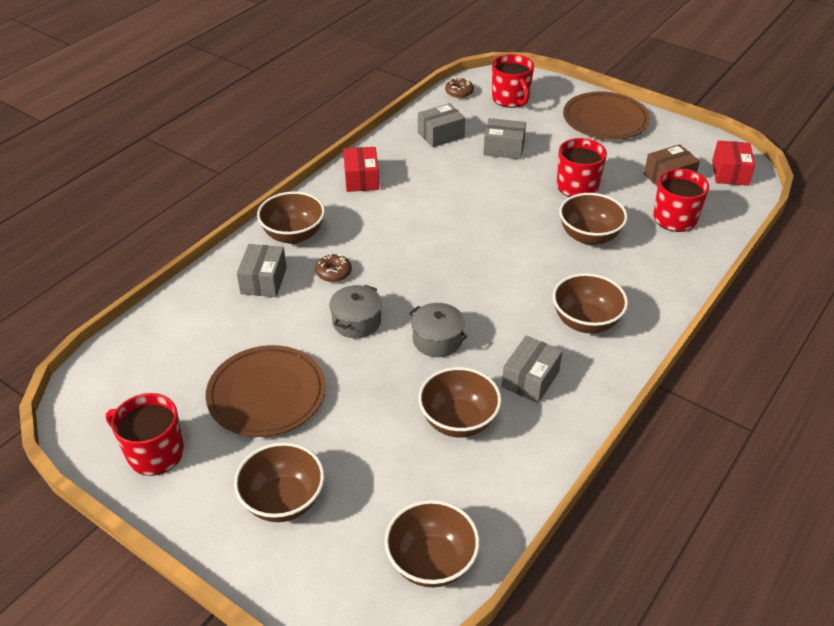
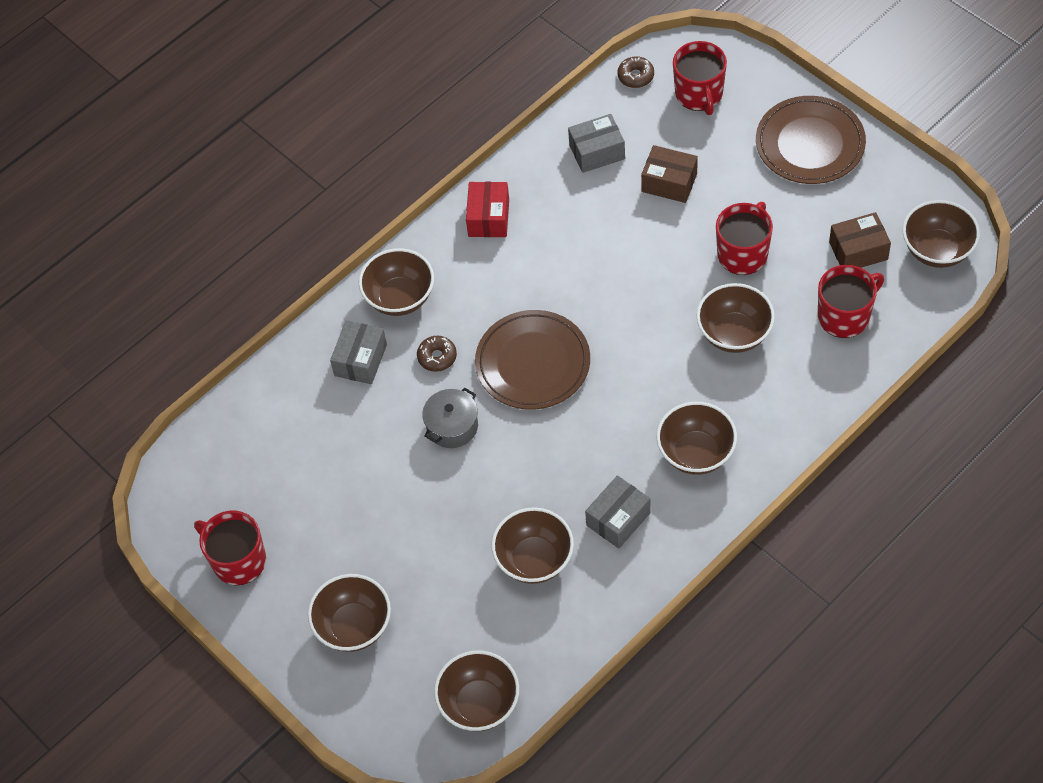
camera: 15 degrees right, 15 degrees up
brown plate [206,345,326,437] -> brown plate moved to [475,310,590,410]
grey pot [409,303,467,357] -> none
grey box [483,118,526,159] -> brown box [641,145,698,203]
red box [712,140,755,186] -> brown bowl [903,200,980,268]

